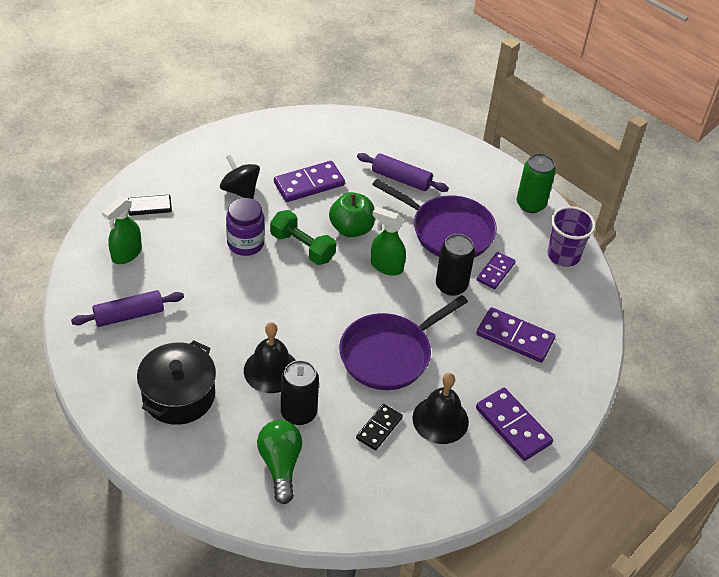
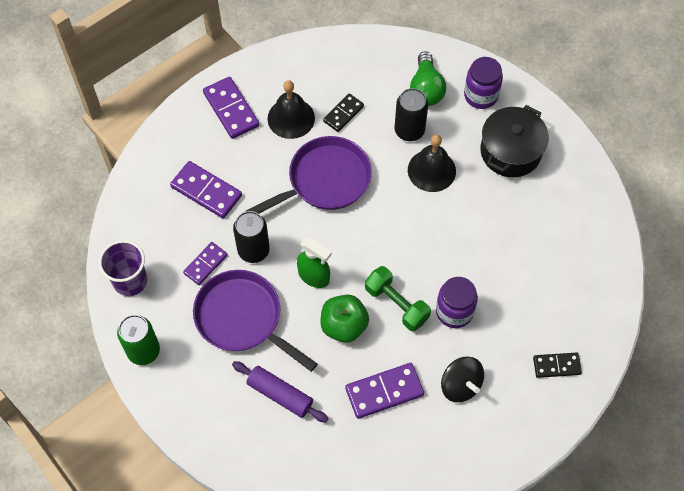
camera: 170 degrees left, 15 degrees up
purple rolling pin [71,290,184,327] -> none
green spray bottle [102,197,142,264] -> none
none -> purple jar [464,57,503,109]

